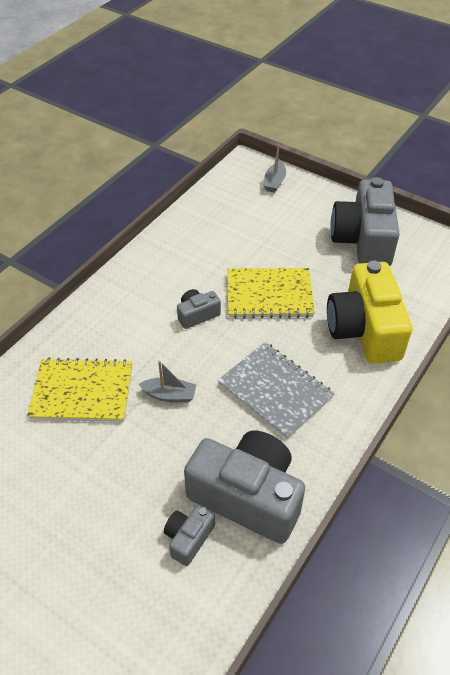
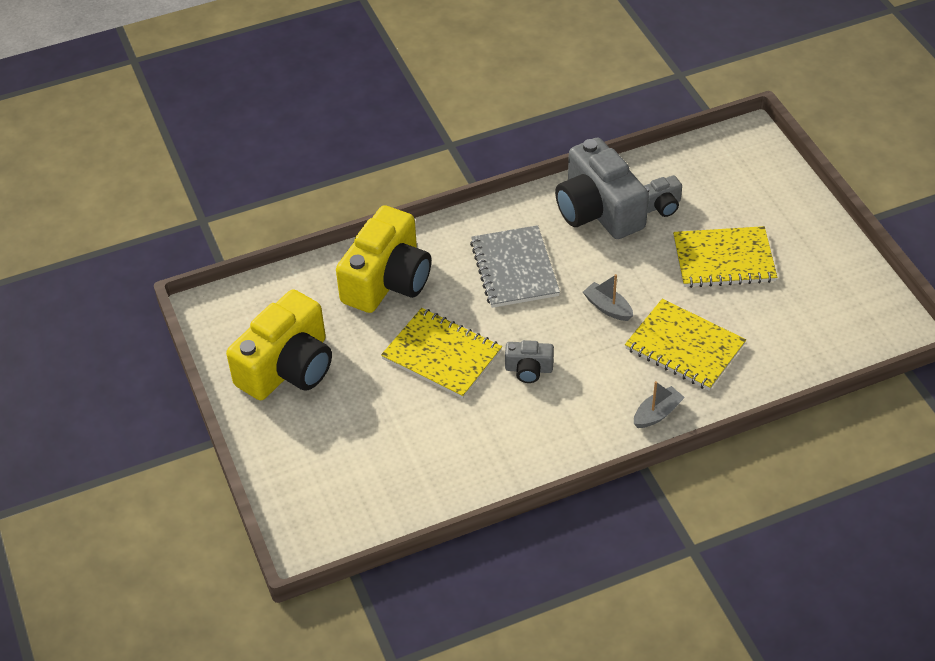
camera: 145 degrees left, 0 degrees up
grey boat [264,144,286,193] -> grey boat moved to [634,381,685,428]
grey camera [331,177,400,266] -> yellow camera [226,289,332,400]
none -> yellow notebook [673,226,777,288]

